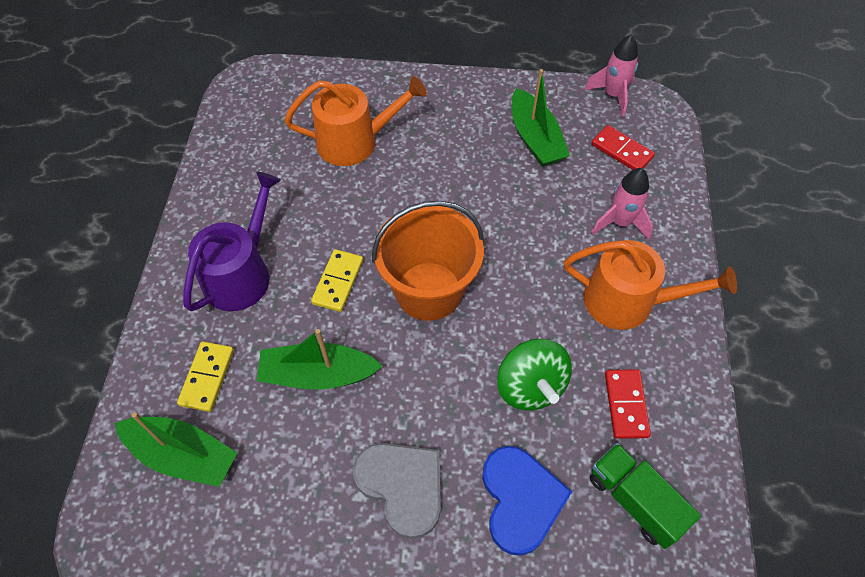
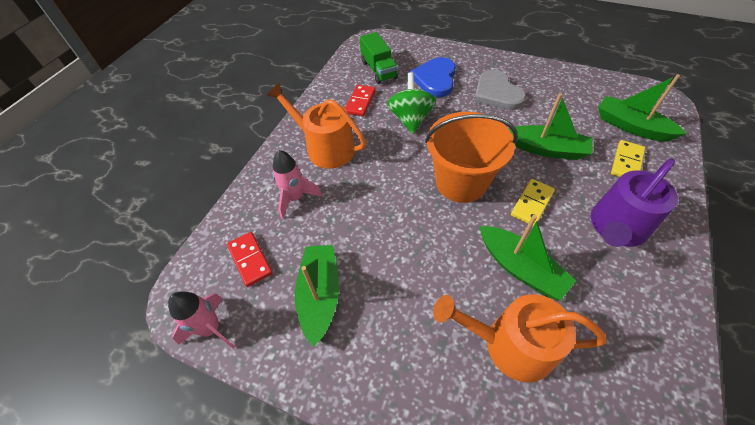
camera: 160 degrees left, 5 degrees down
none -> green boat [480,215,576,301]

